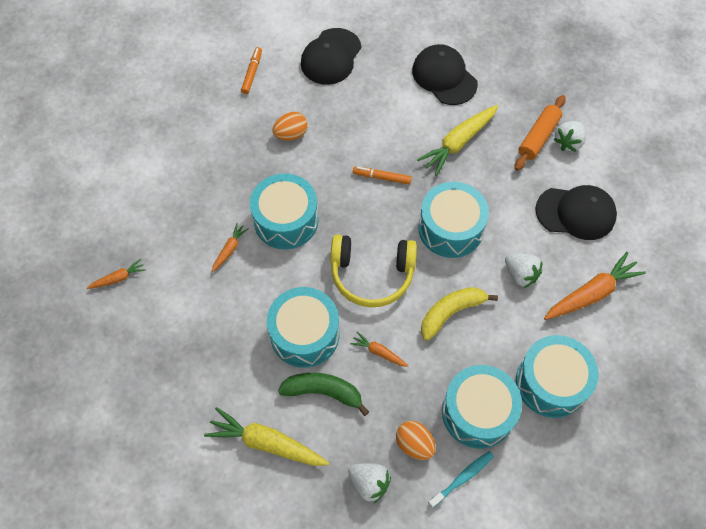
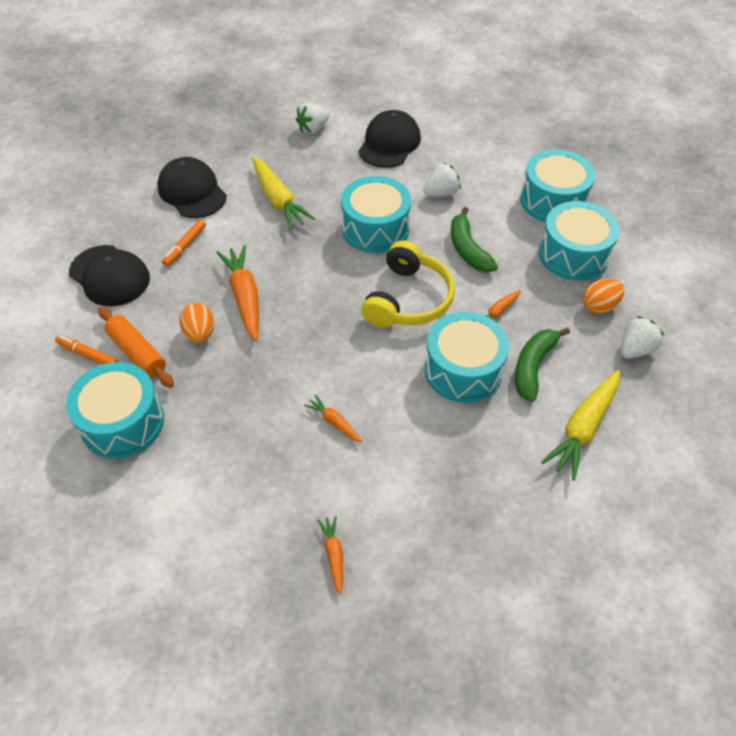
camera: 75 degrees left, 10 degrees down
turquoise drum [250,174,319,249] -> turquoise drum moved to [66,362,164,459]
orange marker [353,167,412,185] -> orange marker moved to [162,219,206,267]
black cap [412,44,478,105] -> black cap turned 75 degrees clockwise [157,157,227,218]
yellow banana [421,287,498,341] -> green banana [451,207,498,273]
turquoise toothbrush [428,451,494,509] -> none
orange rolling pin [514,95,566,171] -> orange rolling pin moved to [98,307,174,388]
orange carrot [544,252,646,320] -> orange carrot moved to [216,245,259,341]
white strawberry [553,121,586,152] -> white strawberry turned 90 degrees clockwise [296,103,329,134]

